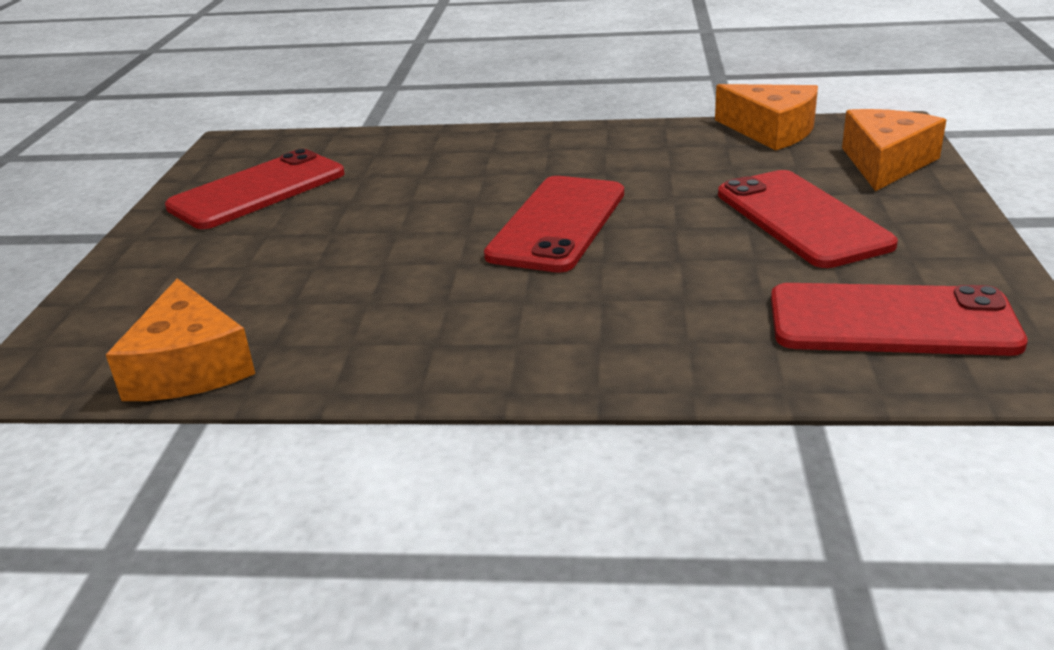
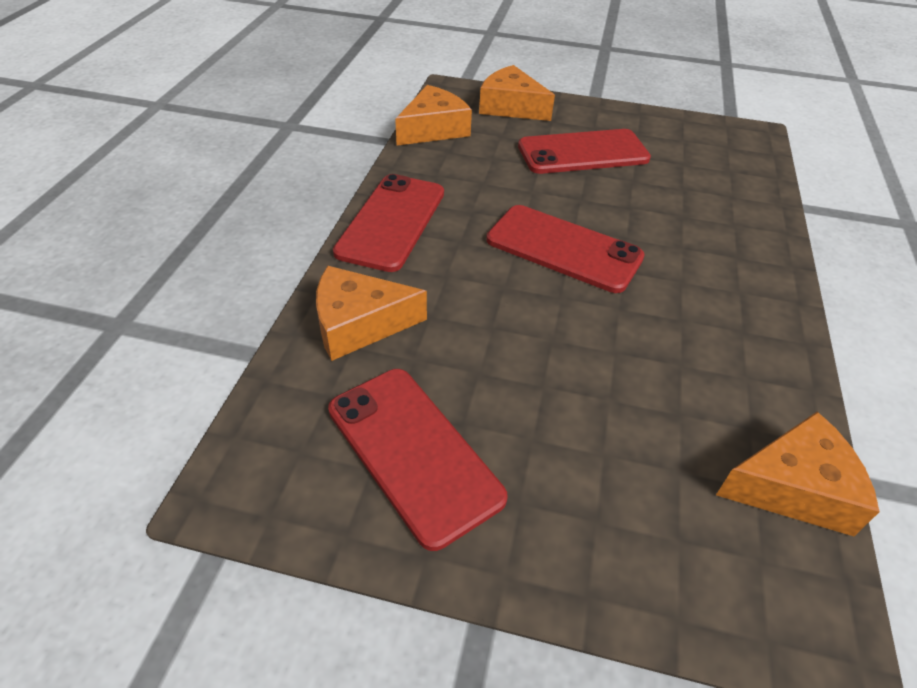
camera: 85 degrees left, 15 degrees up
red phone [771,283,1028,356] -> red phone moved to [333,174,444,272]
none -> orange cheese [316,266,427,361]

